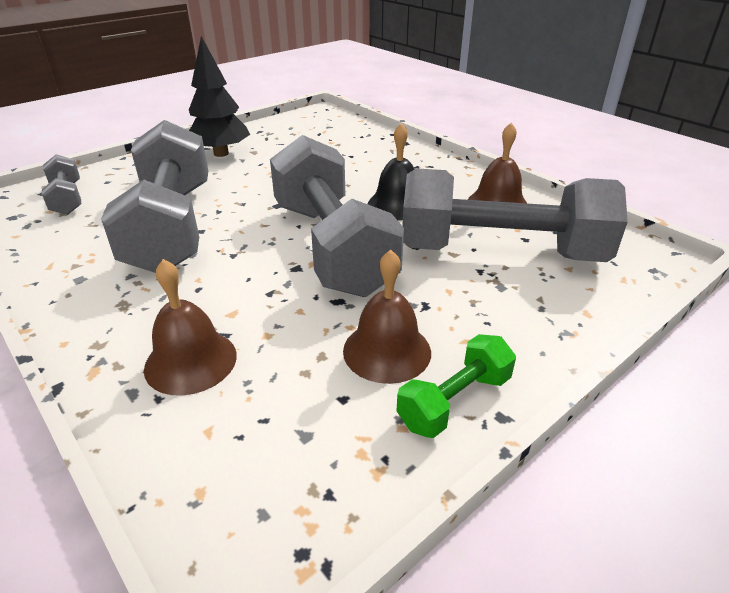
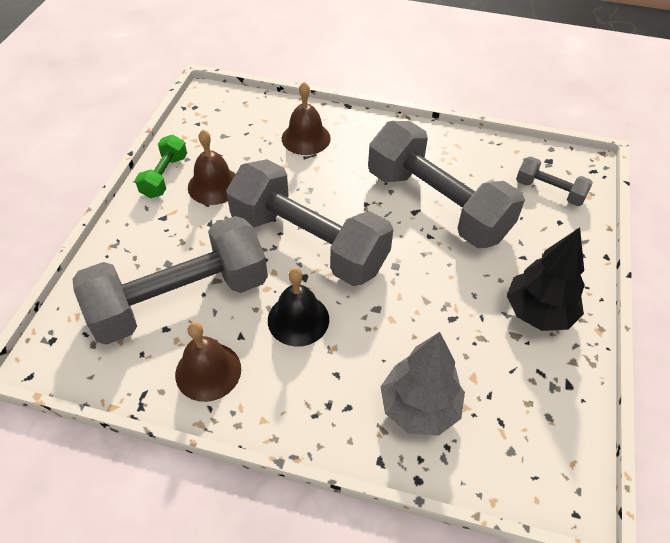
camera: 145 degrees right, 15 degrees up
none -> grey tree [380,332,465,436]

